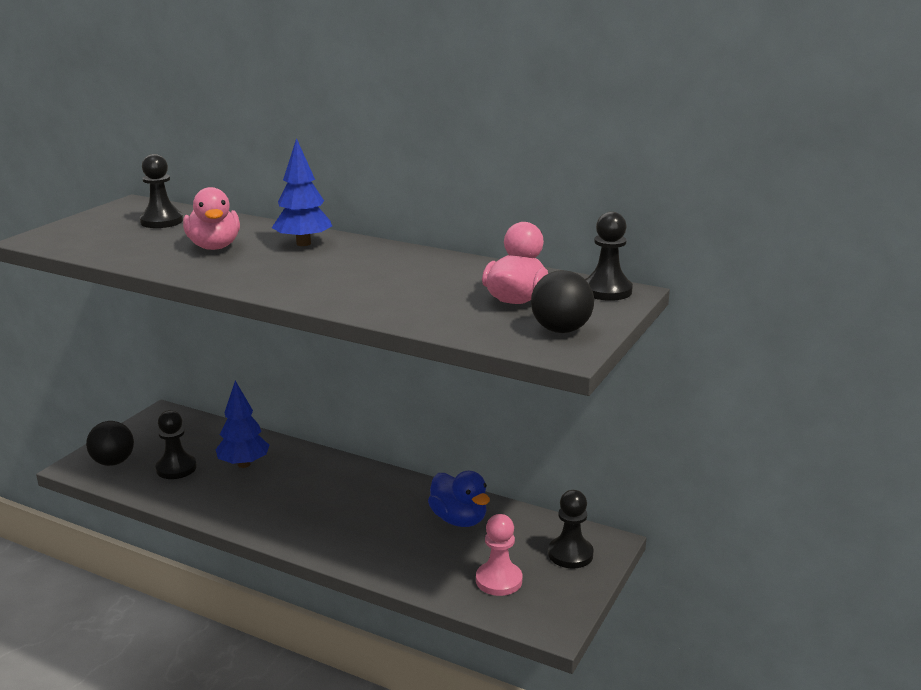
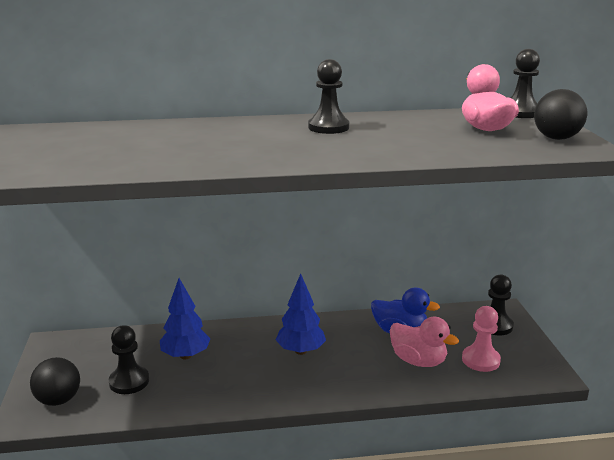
camera: 35 degrees left, 0 degrees up
black pawn [140,154,183,228] -> black pawn moved to [308,59,349,134]
pink duck [183,187,240,250] -> pink duck moved to [390,317,459,367]
blue tree [272,138,332,246] -> blue tree moved to [276,274,326,355]

